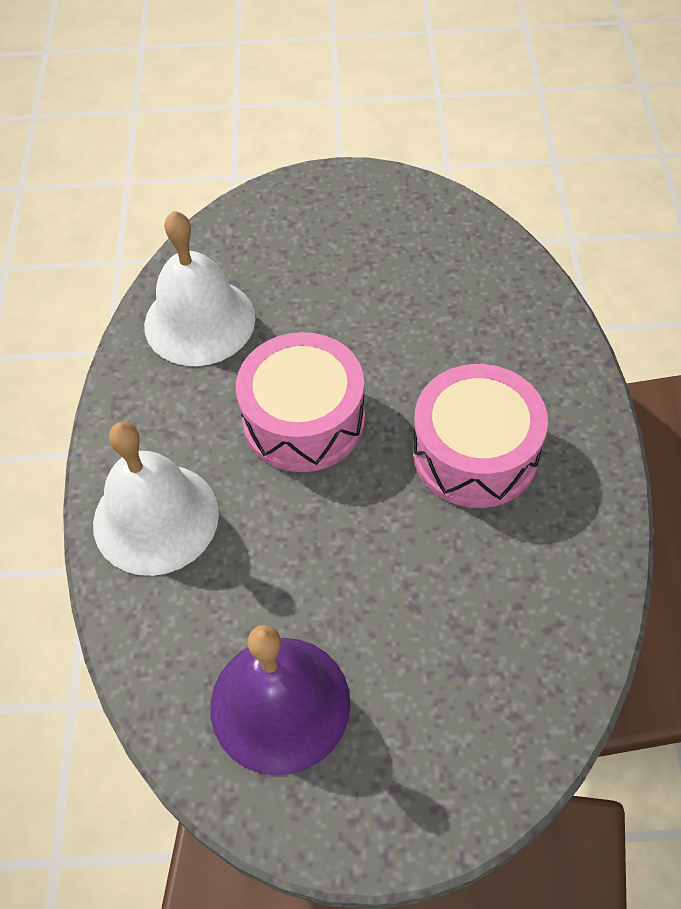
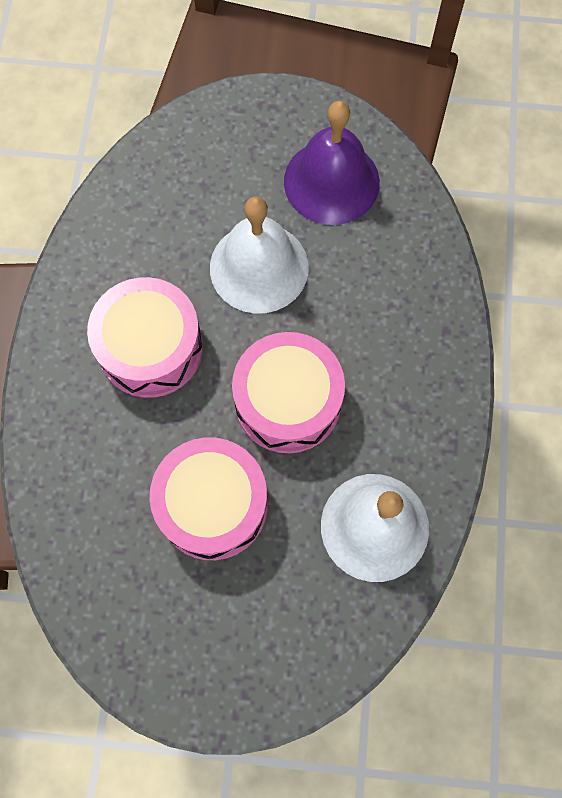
camera: 175 degrees left, 15 degrees up
white bell [93,422,219,576] -> white bell moved to [210,196,309,314]
none -> pink drum [150,437,268,560]

